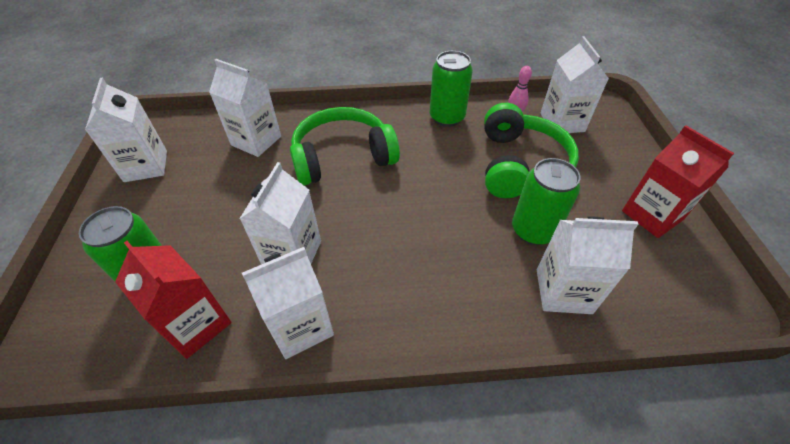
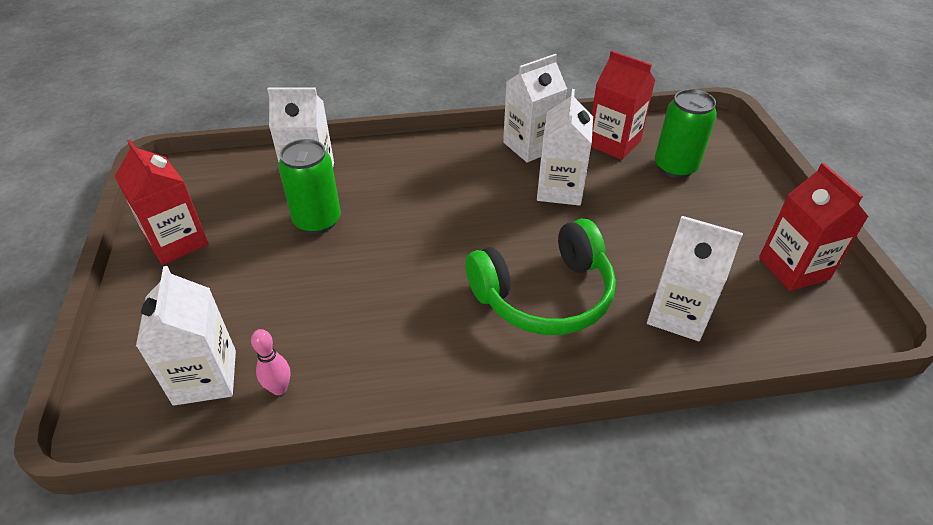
camera: 175 degrees right, 5 degrees down
white carton [85,78,167,182] -> red carton [759,163,868,291]
green can [430,51,473,127] -> none
green headphones [484,103,579,198] -> none

